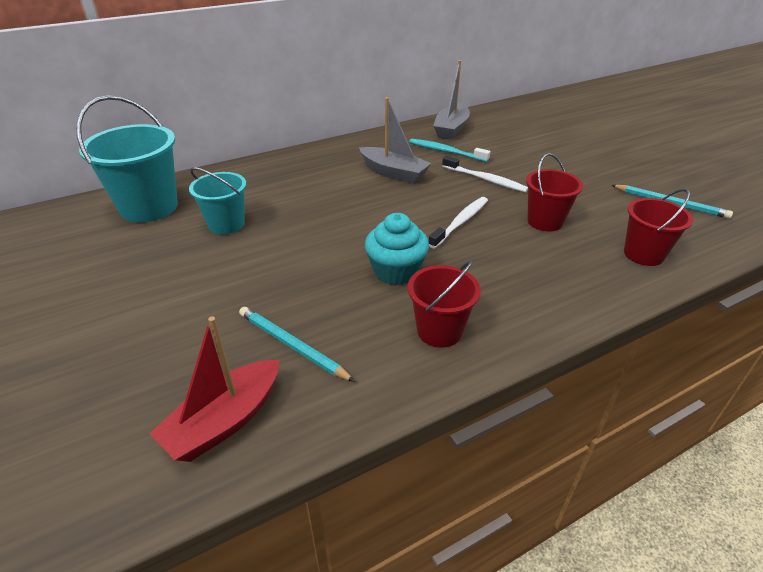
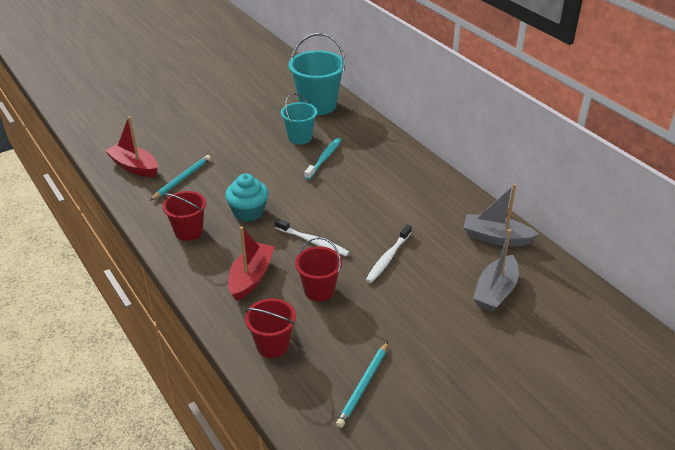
camera: 85 degrees right, 0 degrees up
grey boat [359,97,432,184] -> grey boat moved to [473,229,519,312]
turquoise toothbrush [409,139,490,162] -> turquoise toothbrush moved to [304,138,341,180]
none -> red boat [228,226,275,301]

